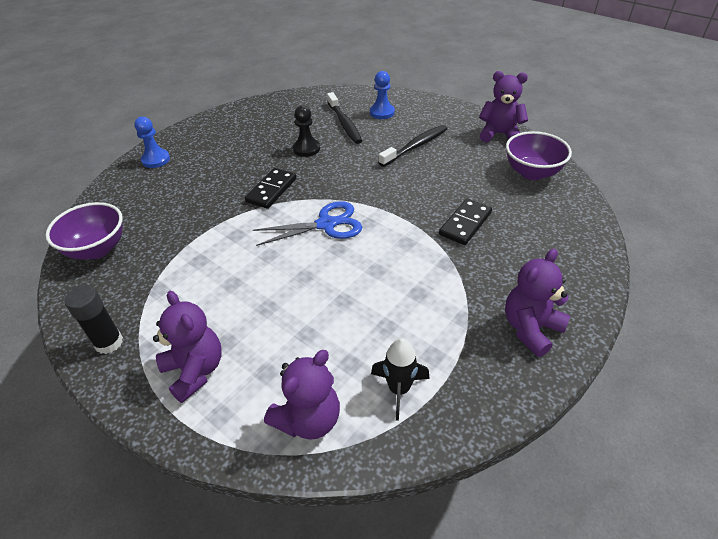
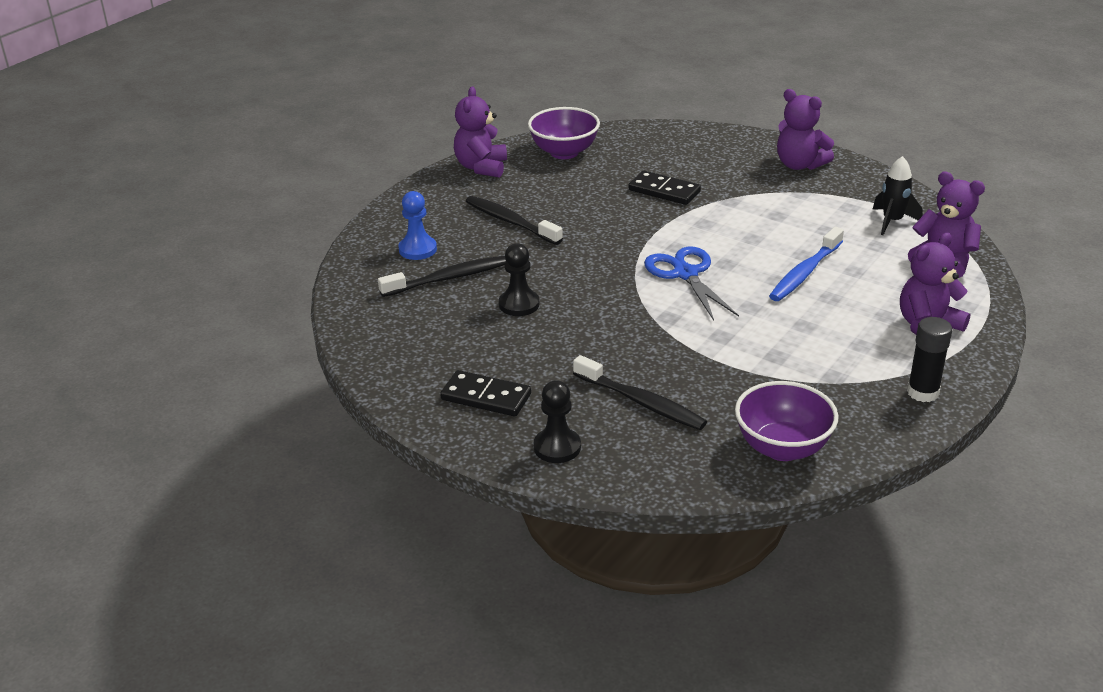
camera: 95 degrees left, 10 degrees down
blue pawn [134,117,170,168] -> black pawn [534,380,581,463]
black domino [245,168,296,209] -> black domino moved to [440,370,531,416]
none -> black toothbrush [573,355,707,430]
none -> blue toothbrush [769,227,844,301]

